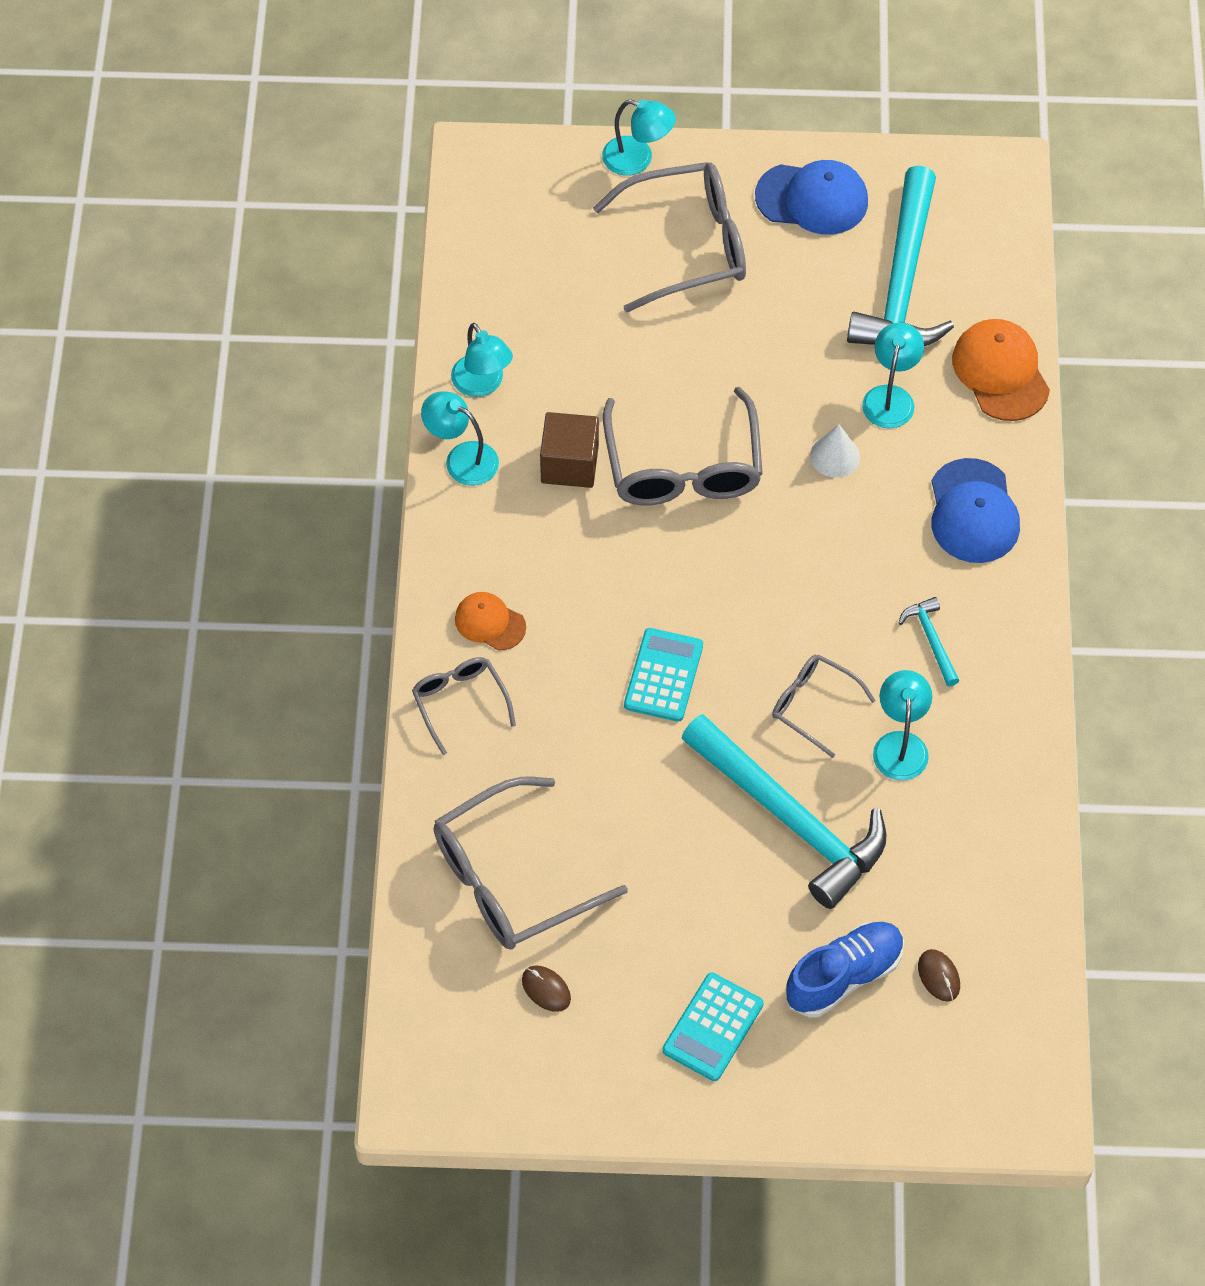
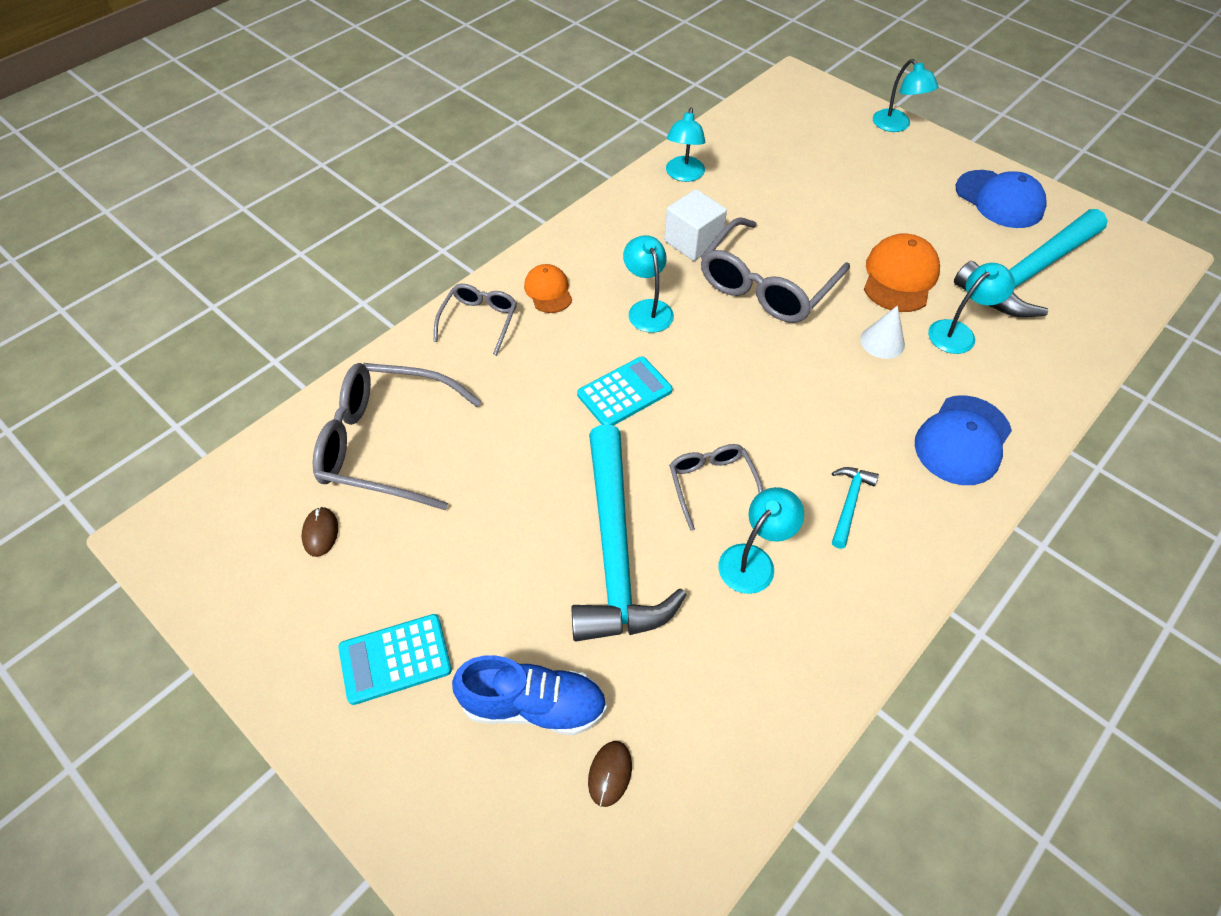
camera: 40 degrees right, 5 degrees down
turquoise lamp [421,391,499,486] -> turquoise lamp moved to [623,235,674,333]
brown cube [540,412,599,488] -> white cube [664,189,727,261]
grey glasses [593,162,746,313] -> none
orange cap [952,319,1050,421] -> orange cap moved to [864,233,940,312]

